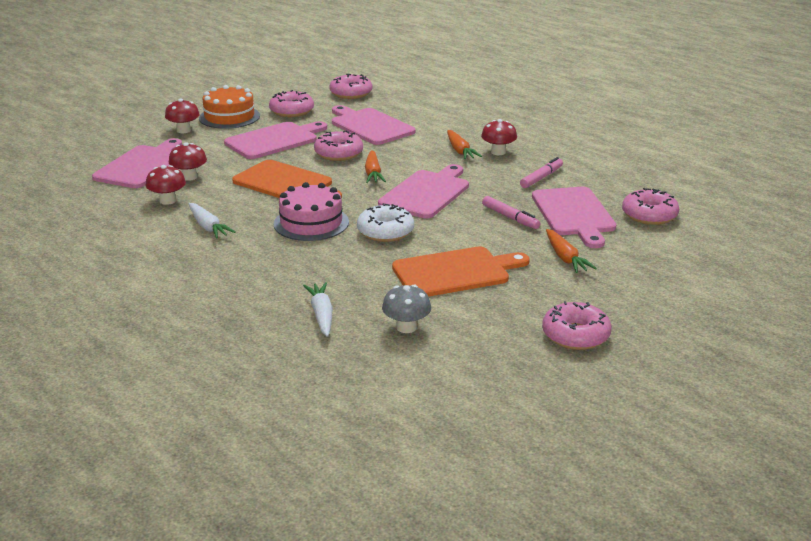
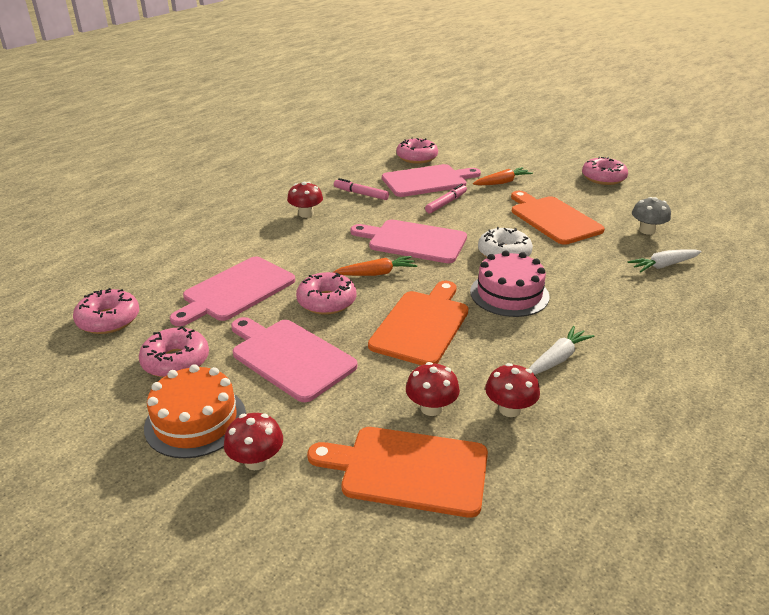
camera: 100 degrees left, 5 degrees up
pink cutting board [92,138,182,188] -> orange cutting board [307,427,488,518]
orange carrot [447,130,482,159] -> none

